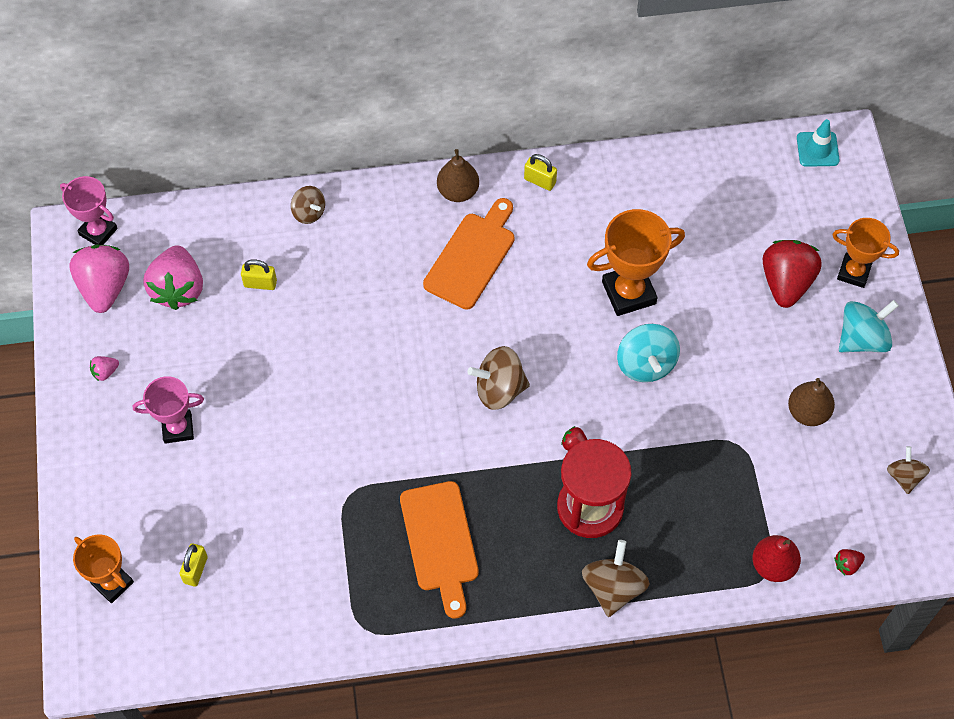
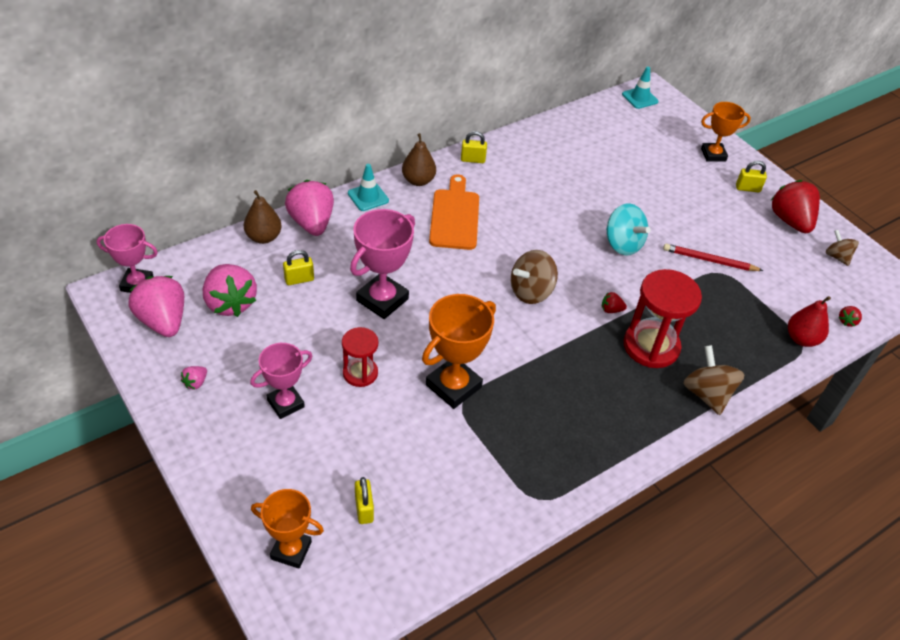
camera: 30 degrees left, 15 degrees down
brown spinning top [291,186,325,224] -> pink strawberry [285,180,334,236]
orange cutting board [400,481,479,618] -> none
orange trophy [587,209,685,316] -> orange trophy moved to [422,294,496,409]
red strawberry [763,240,822,308] -> red strawberry moved to [771,180,820,233]
brown pear [788,378,835,426] -> brown pear moved to [244,190,282,244]
turquoise spinning top [839,300,899,352] -> yellow padlock [736,161,767,193]
none -> red hourglass [342,327,378,387]
none -> turquoise traffic cone [348,164,389,211]
none -> pink trophy [350,209,415,319]
none -> red pencil [663,244,763,271]

